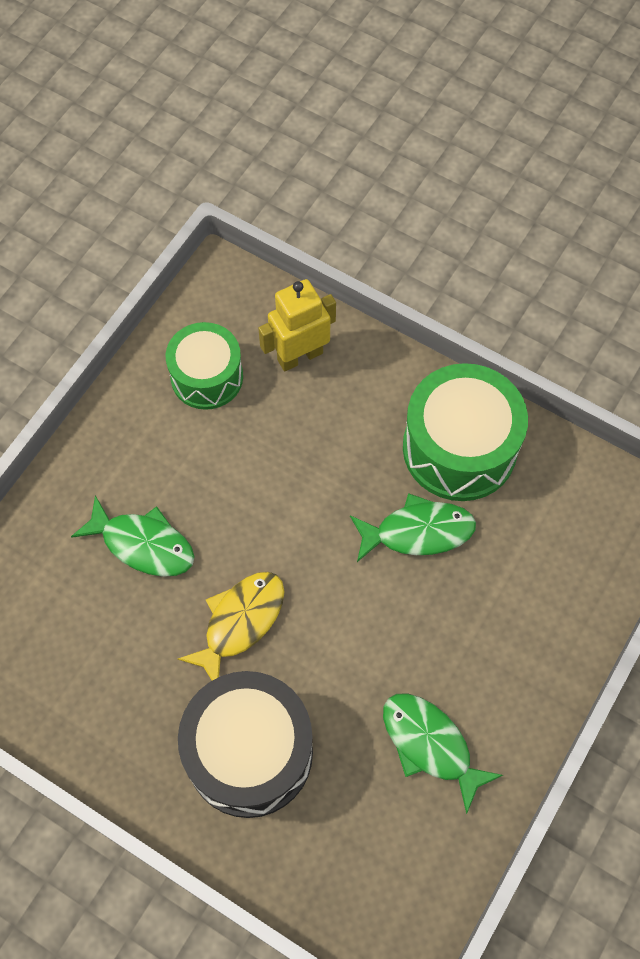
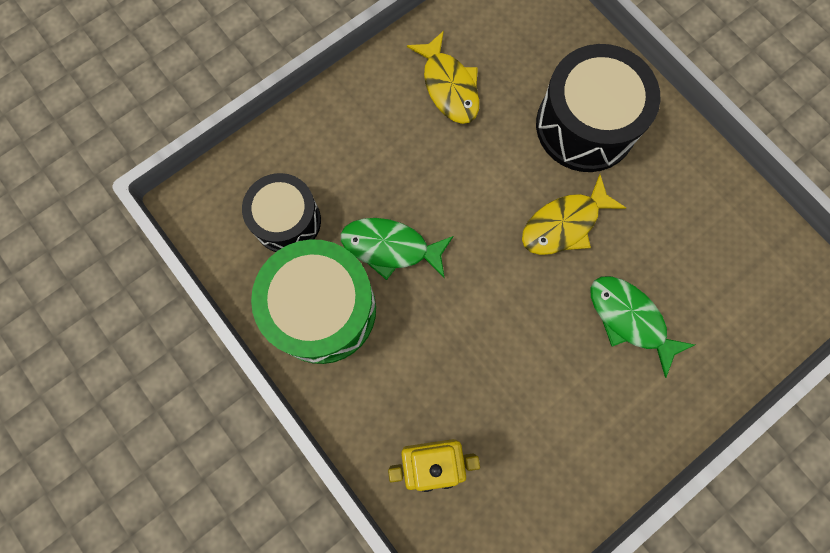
camera: 160 degrees left, 10 degrees up
green drum [166,322,243,410] -> none
green fish [383,693,503,814] -> yellow fish [407,31,480,124]
none -> black drum [242,173,321,252]

